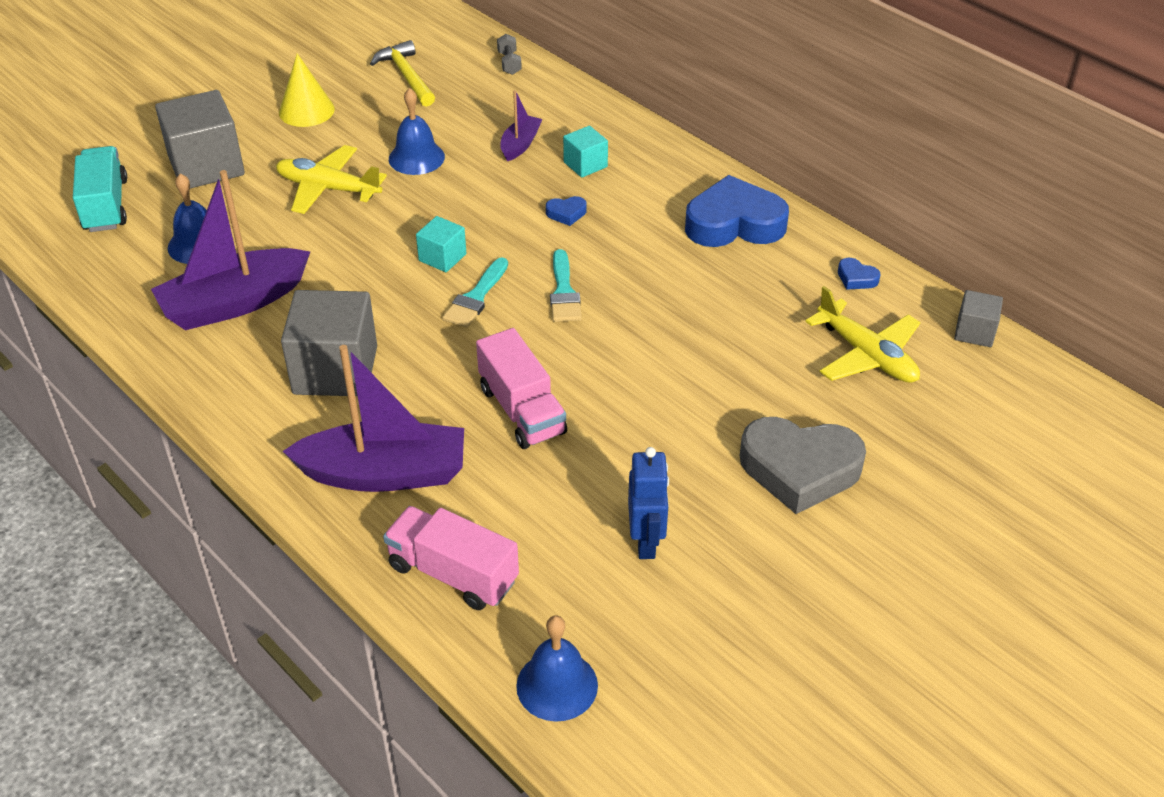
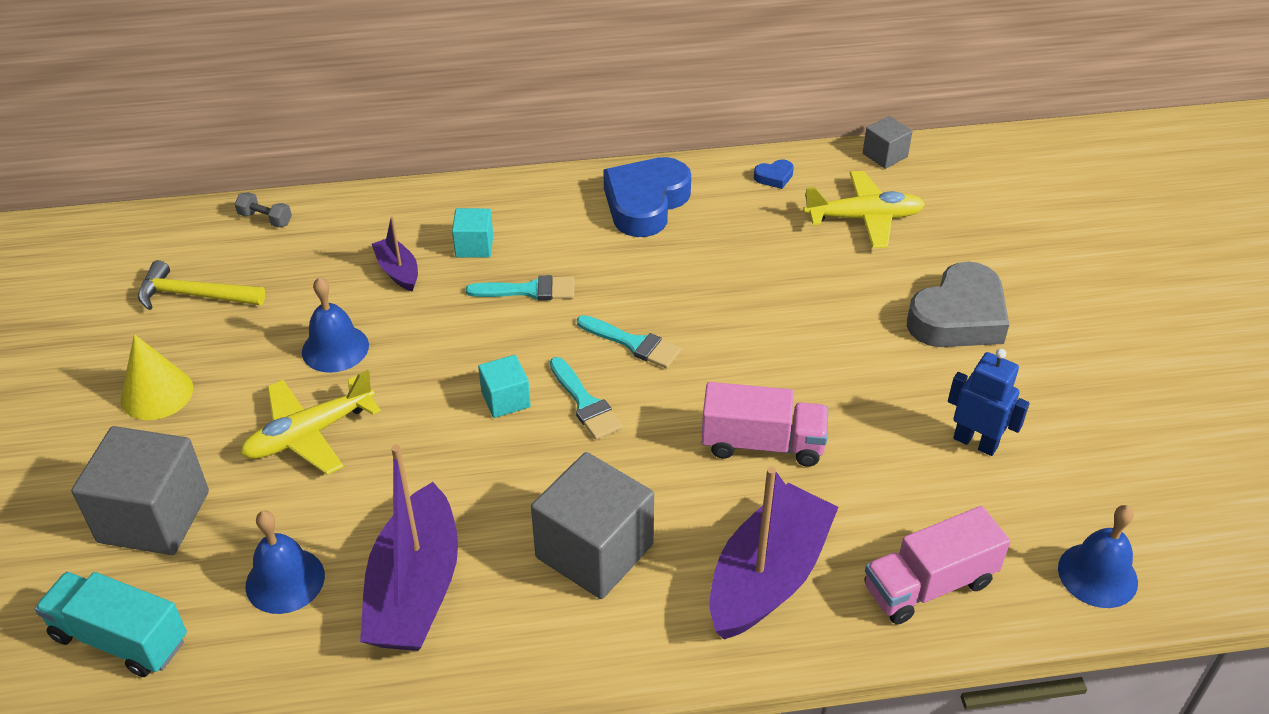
camera: 55 degrees left, 0 degrees up
blue heart [546,196,587,226] -> turquoise brush [466,275,575,301]

